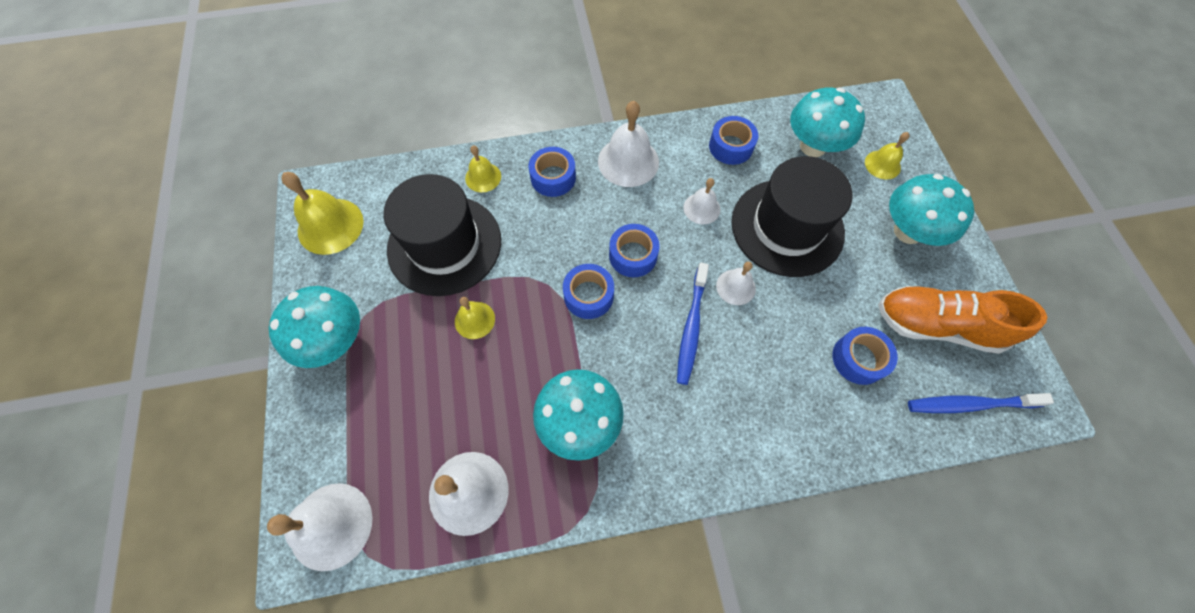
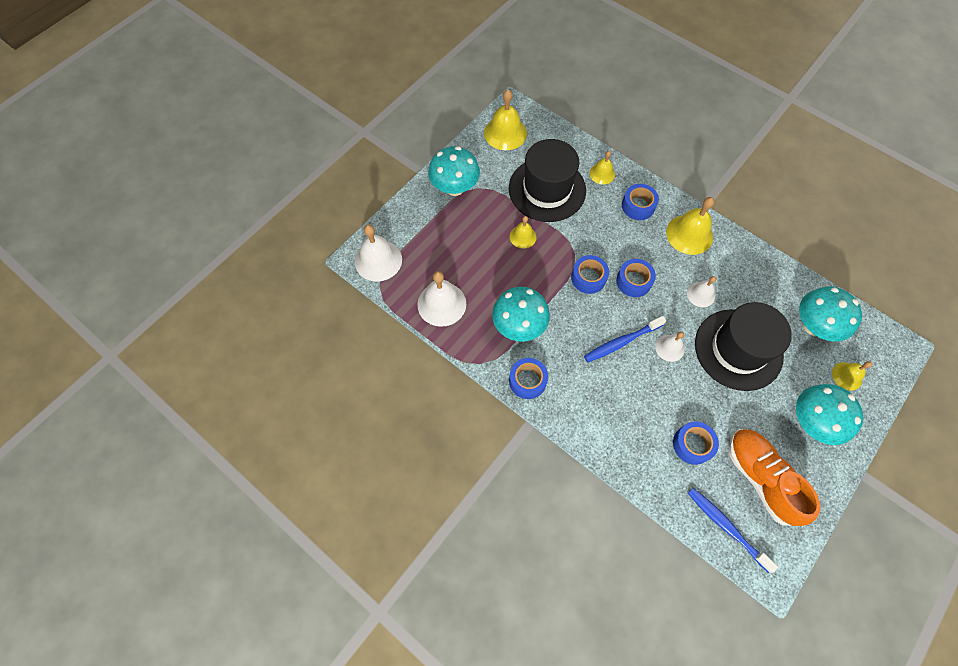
camera: 50 degrees right, 0 degrees up
white bell [598,101,659,187] -> yellow bell [666,197,715,255]
blue tape [709,116,758,165] -> blue tape moved to [509,358,548,399]

